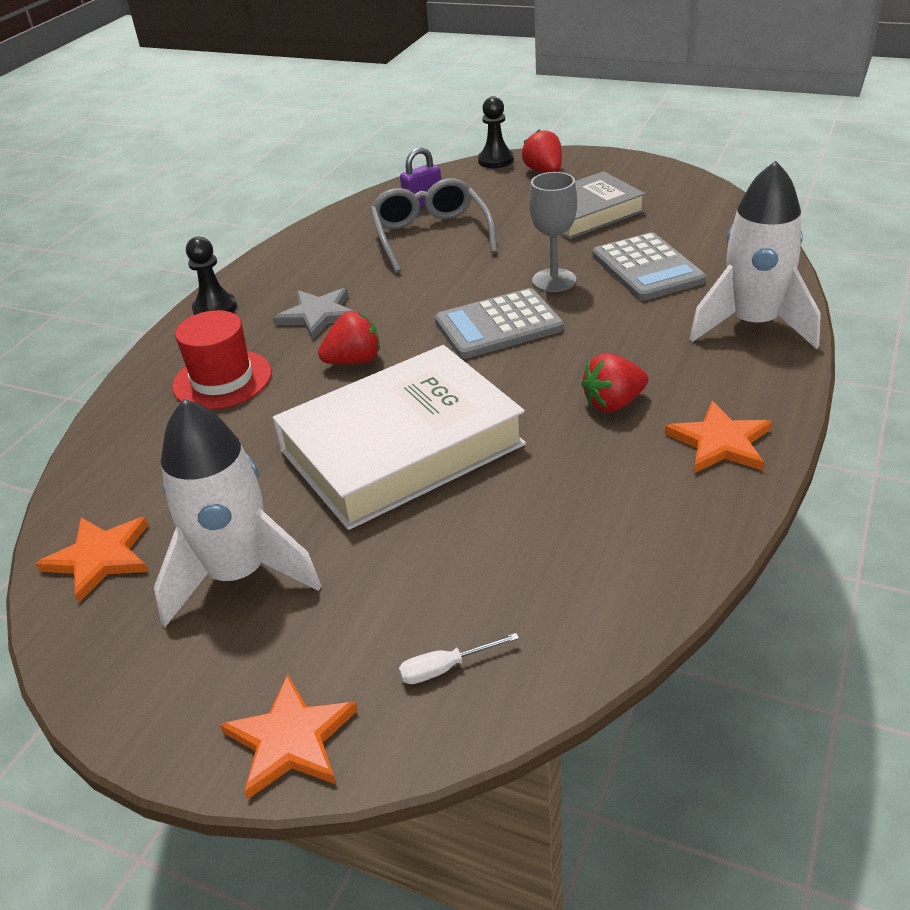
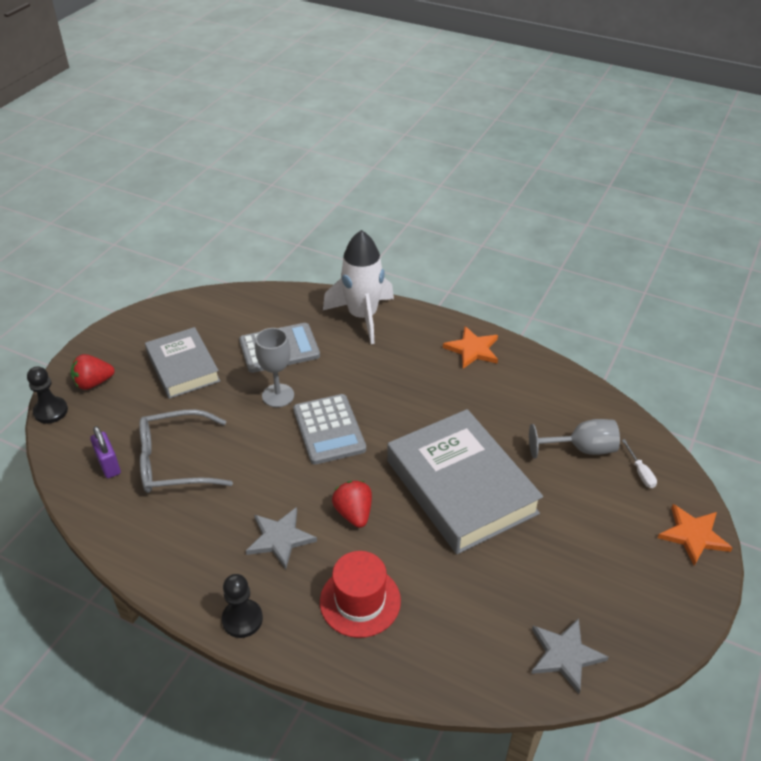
camera: 90 degrees left, 5 degrees up
orange star [36,517,149,603] -> grey star [531,618,609,694]
white rocket [154,399,322,627] -> none
white book [273,345,526,530] -> grey book [387,409,543,554]
red strawberry [581,353,648,413] -> none
none -> grey goblet [529,419,620,459]

